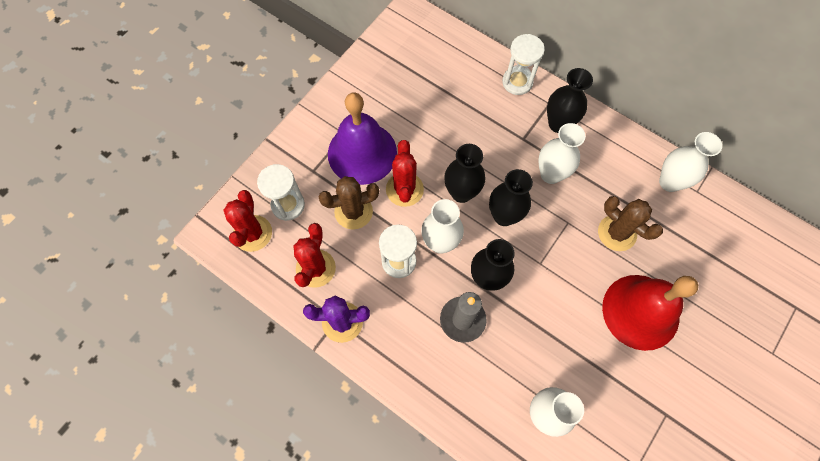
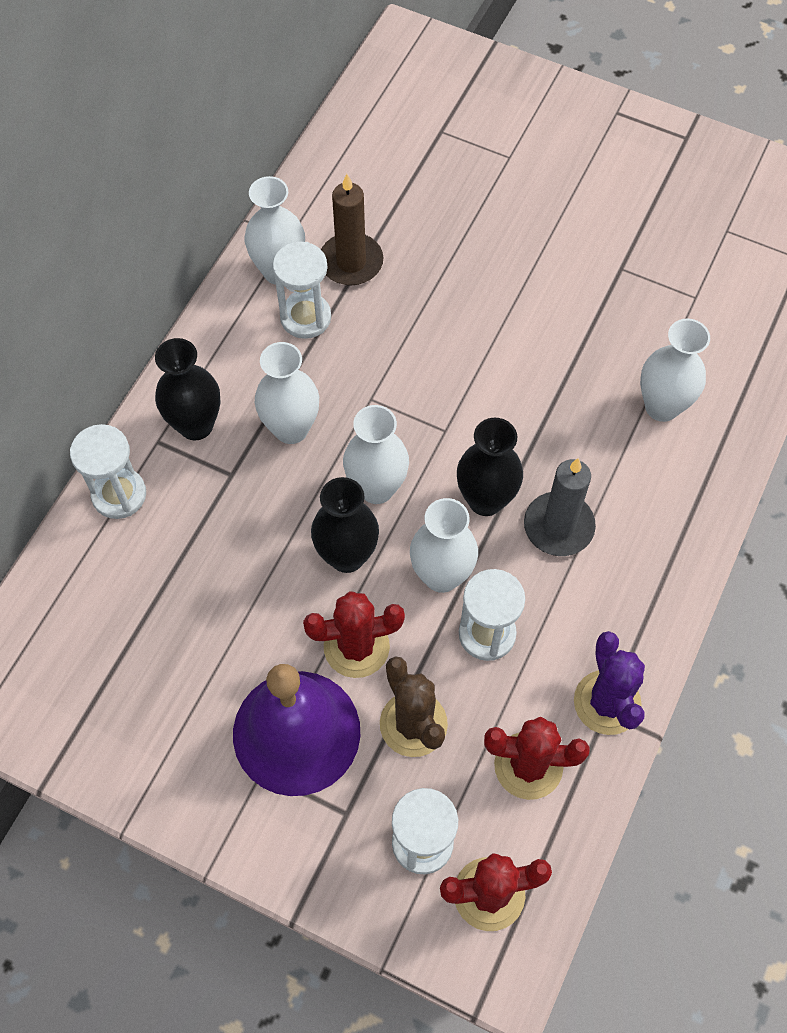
camera: 100 degrees left, 5 degrees down
black vase [489,169,533,226] -> white vase [343,405,409,504]
brown cactus [598,196,663,251] -> none
red bell [602,275,698,351] -> none
none -> white hourglass [273,242,331,339]
none -> brown candle [321,174,383,285]

